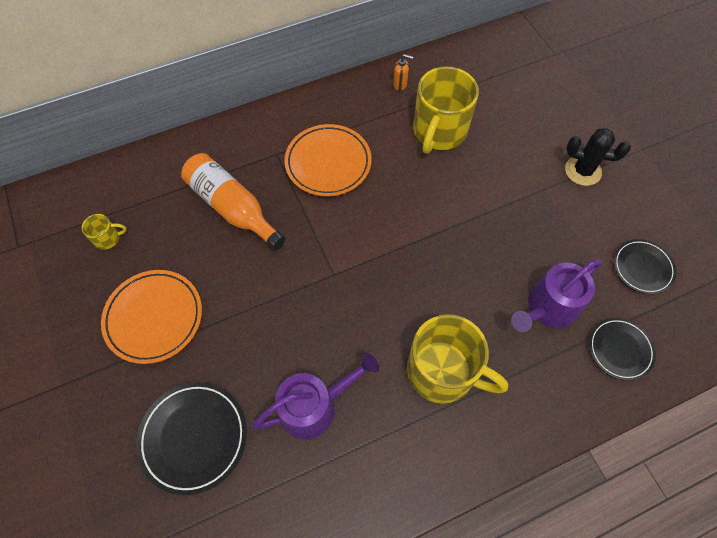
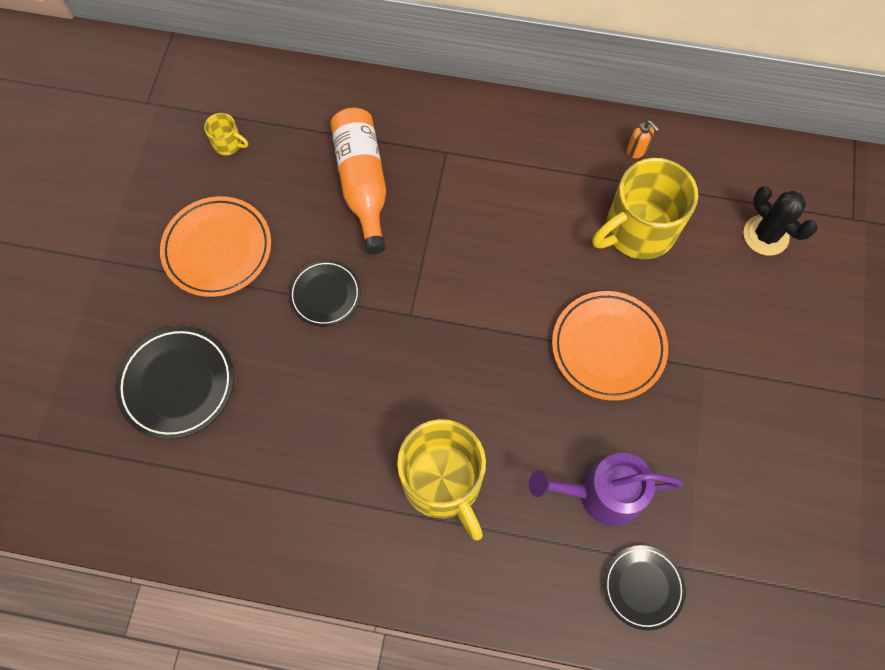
camera: 35 degrees right, 5 degrees up
purple watering can [252,353,379,439] -> none
orange plate [285,124,372,196] -> orange plate moved to [552,291,668,401]
black cactus [565,128,631,186] -> black cactus moved to [744,186,818,256]
black plate [614,239,676,294] -> black plate moved to [289,260,361,326]

